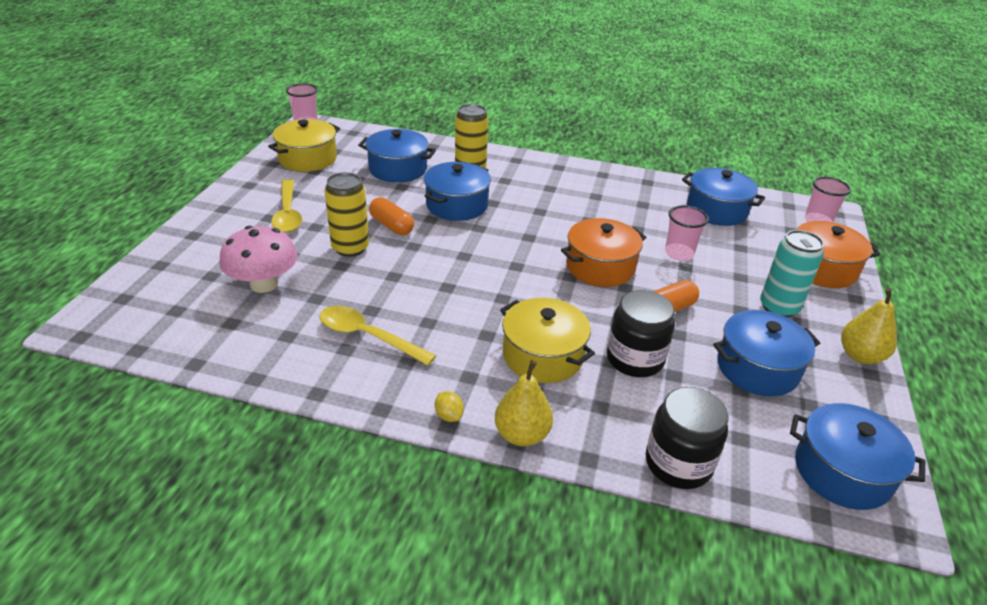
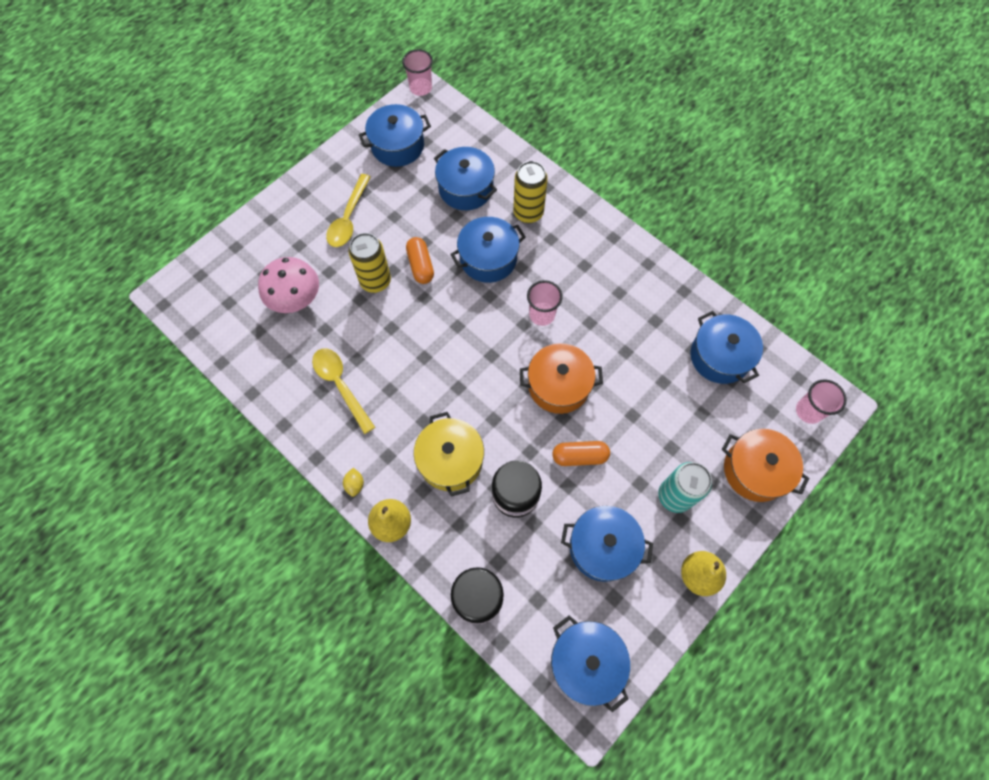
camera: 30 degrees right, 30 degrees up
yellow pot [268,119,340,172] -> blue pot [359,104,431,167]
pink cup [665,205,709,261] -> pink cup moved to [527,280,563,326]

